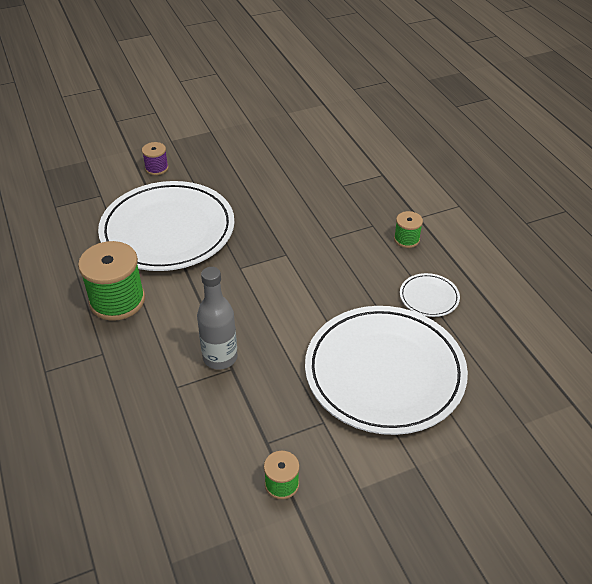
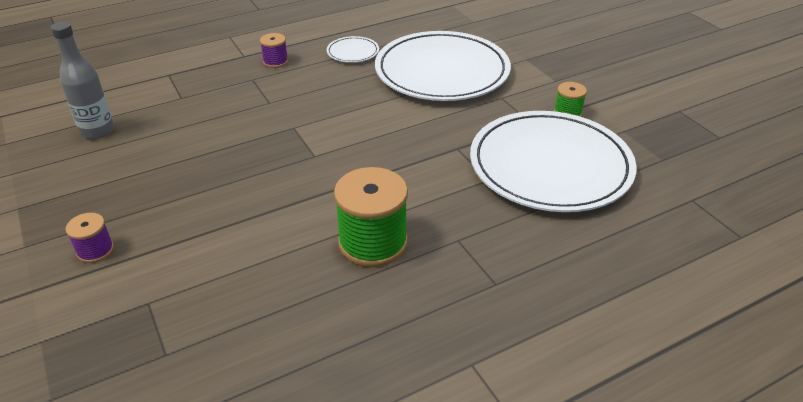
camera: 95 degrees left, 5 degrees down
white plate [98,181,234,271] -> white plate moved to [470,111,637,212]
grey bottle [197,267,238,370] -> grey bottle moved to [51,22,114,139]
green spool [394,211,423,248] -> purple spool [260,33,288,68]

